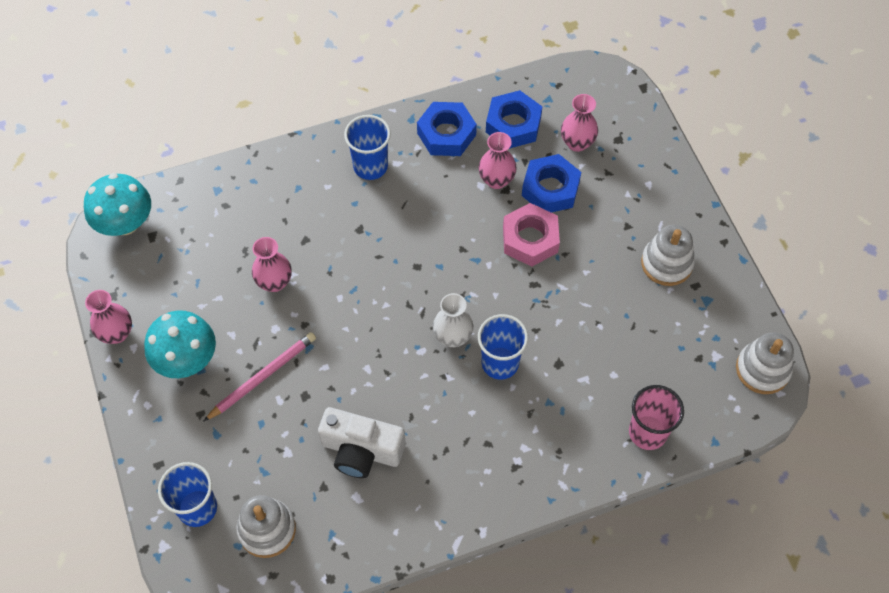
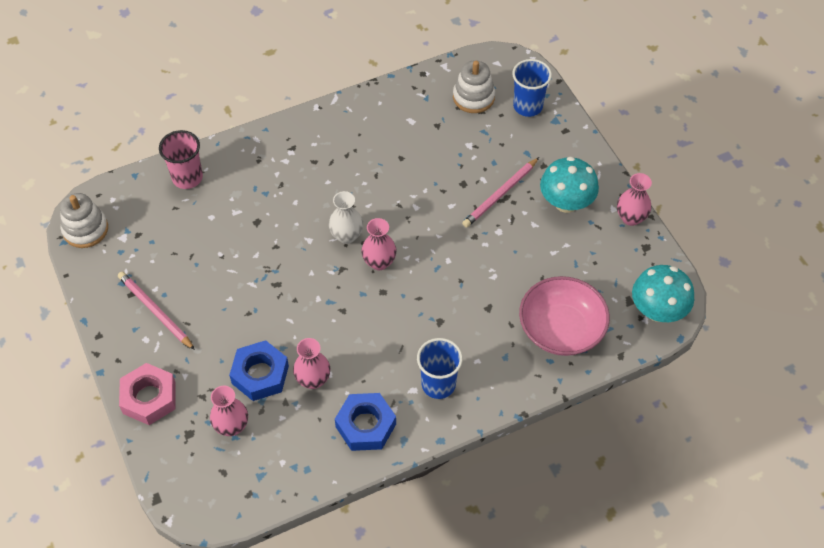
camera: 175 degrees right, 5 degrees down
pink vase [252,237,292,292] -> pink vase moved to [361,218,397,270]
white camera [318,407,406,478] -> none
blue cup [478,314,528,380] -> none
blue nut [486,90,542,149] -> none
pink nut [503,203,560,267] -> pink nut moved to [119,363,176,425]
white stacking toy [641,225,695,286] -> pink pencil [118,272,195,350]
none -> pink bowl [519,276,610,356]

